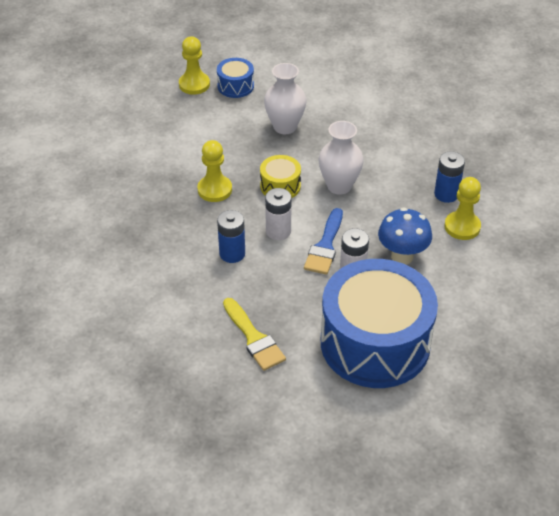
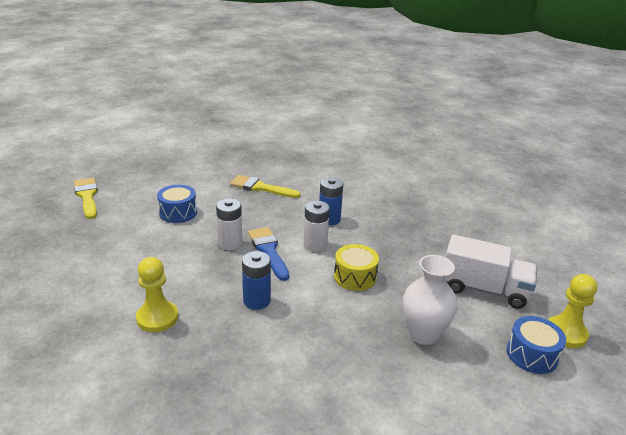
camera: 140 degrees right, 15 degrees down
yellow pawn [198,140,232,202] -> none
white vase [319,121,364,195] -> none
blue drum [321,259,438,388] -> blue drum [157,185,197,223], size x0.42
blue mushroom [378,208,432,265] -> none
blue battery [434,151,465,203] -> blue battery moved to [242,251,271,310]
none -> yellow brush [74,178,98,219]
none -> white truck [446,234,537,309]

